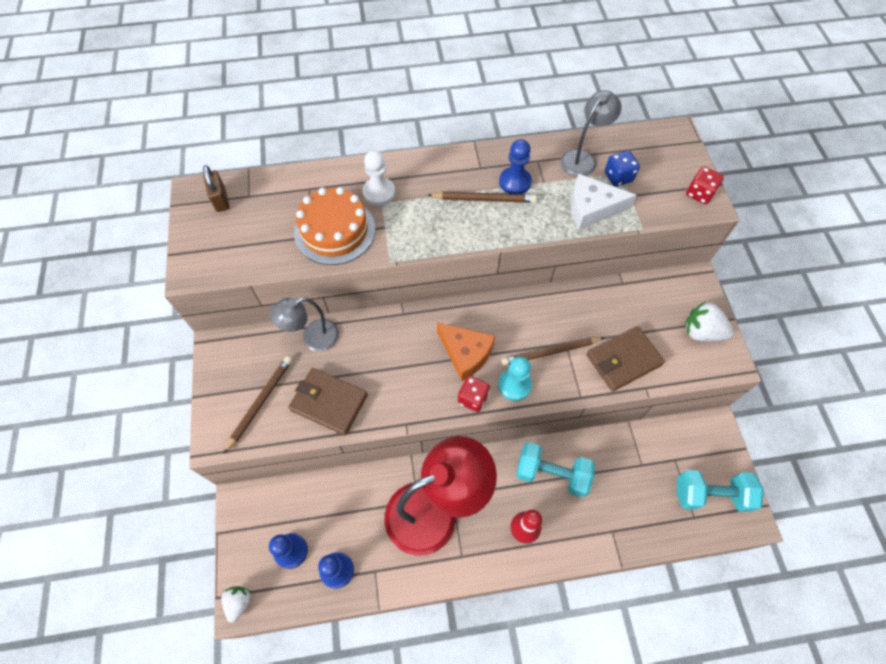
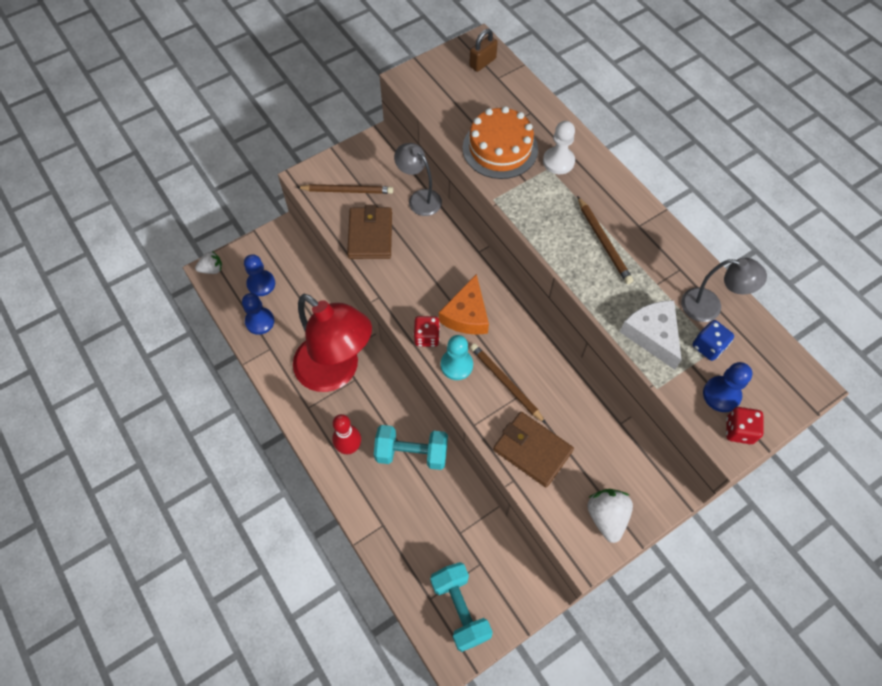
camera: 65 degrees right, 0 degrees up
blue pawn [499,139,532,194] -> blue pawn moved to [703,362,753,412]
turquoise dumbbell [516,442,595,498] -> turquoise dumbbell turned 75 degrees counterclockwise [374,425,448,470]

